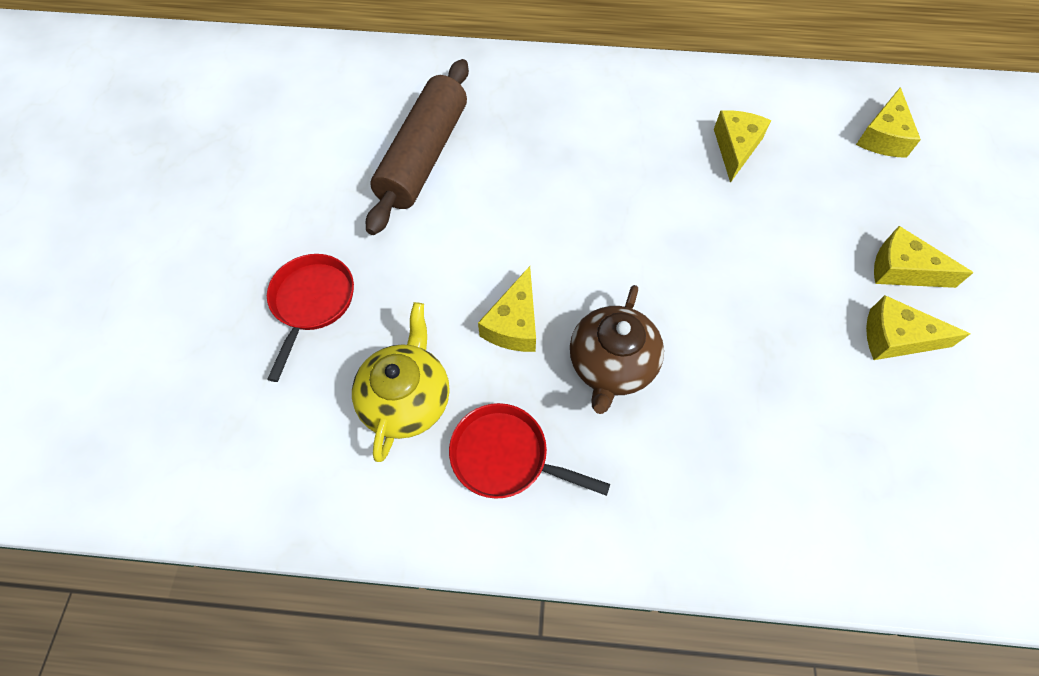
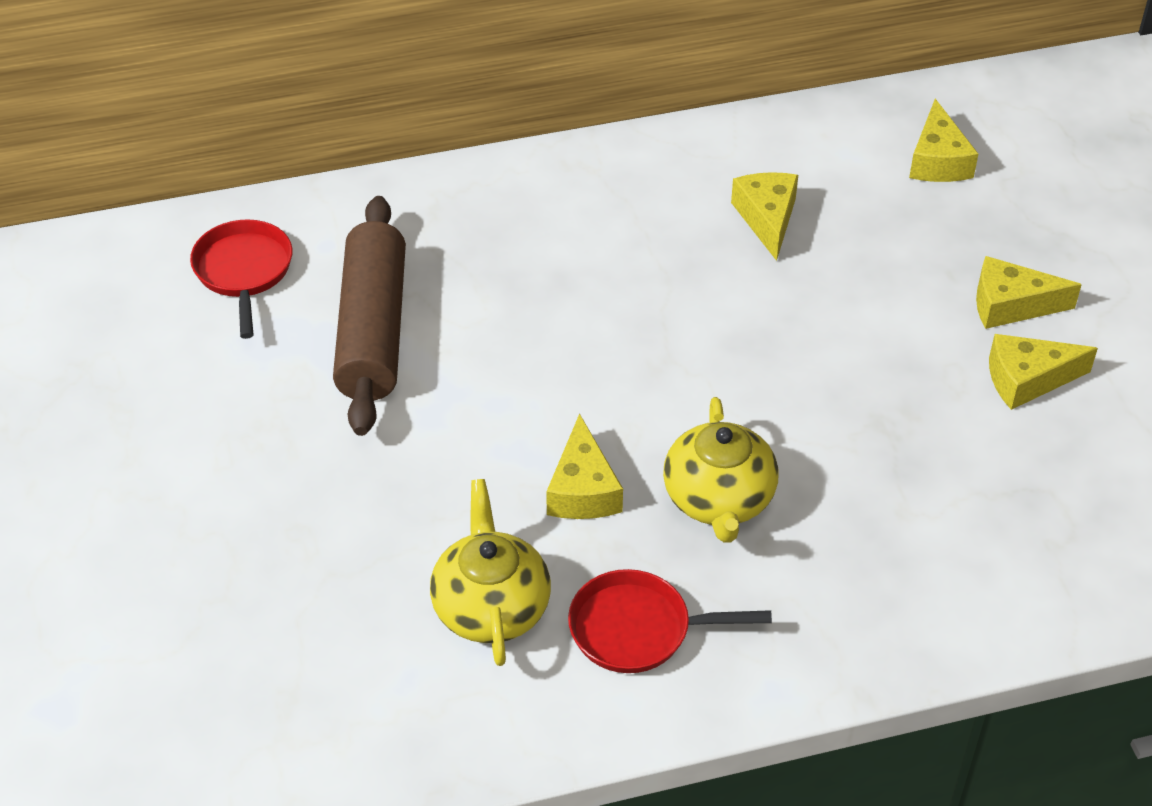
camera: 20 degrees left, 15 degrees down
red pan [267,254,354,382] -> red pan moved to [190,219,293,339]
brown teapot [570,285,664,414] -> yellow teapot [663,397,778,543]

